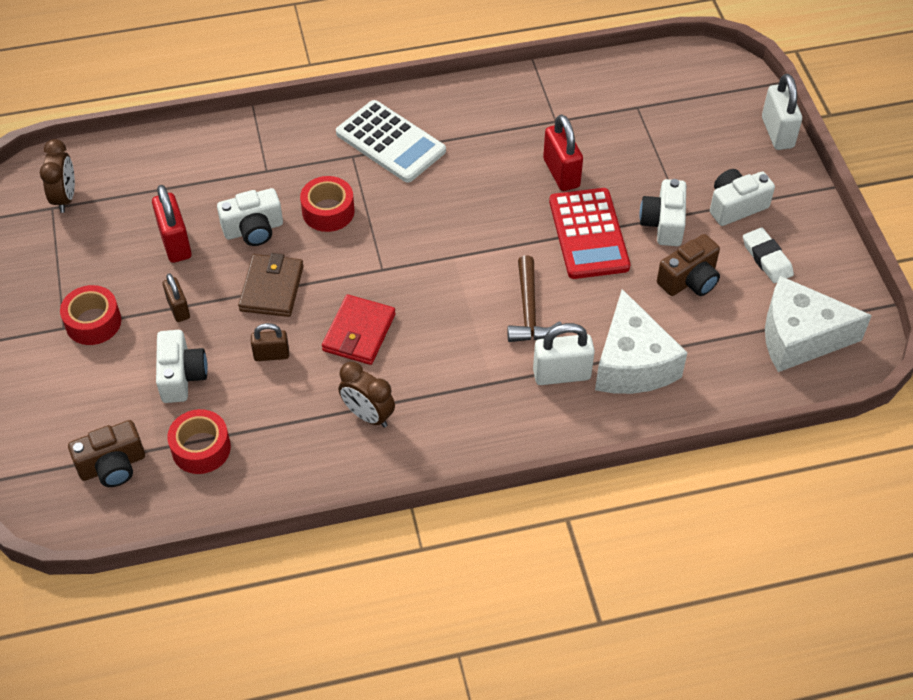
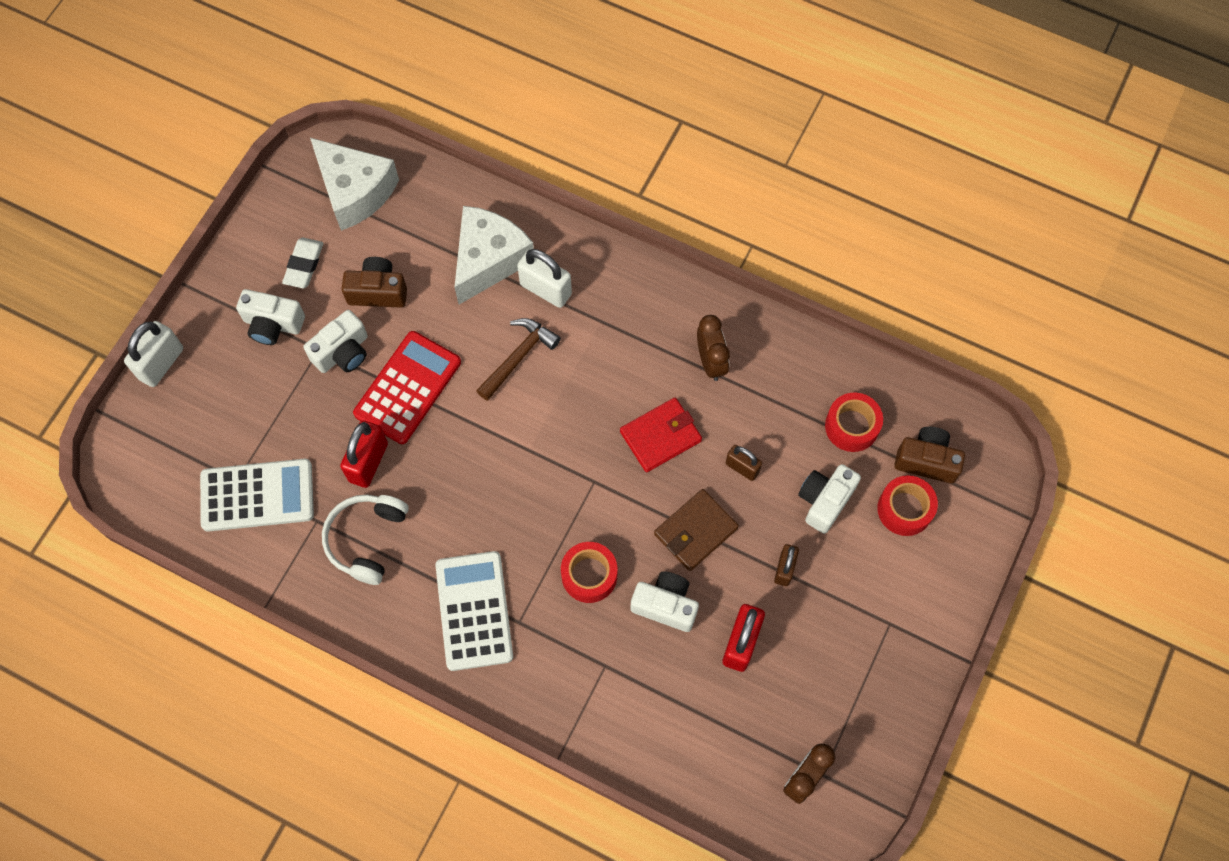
camera: 140 degrees left, 15 degrees up
red tape [60,285,121,345] -> red tape moved to [877,475,938,536]
none -> white calculator [200,459,314,532]
none -> white headphones [322,495,409,585]

